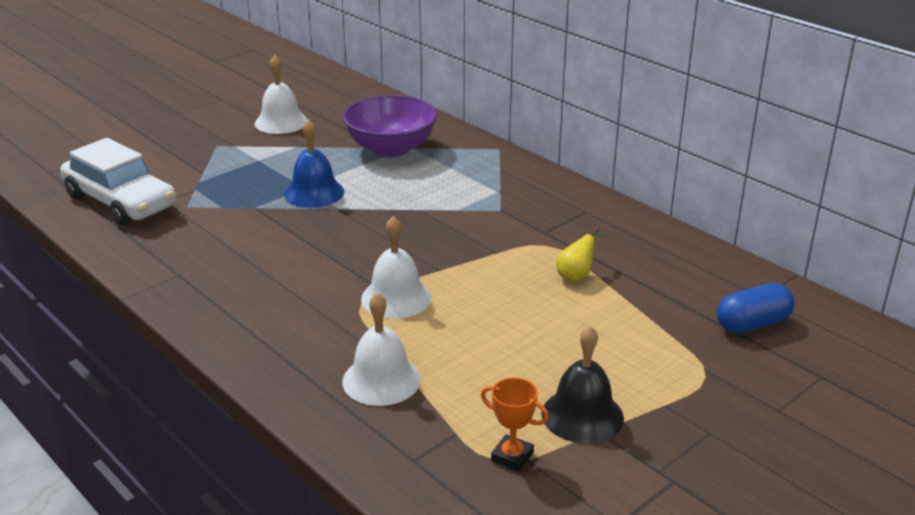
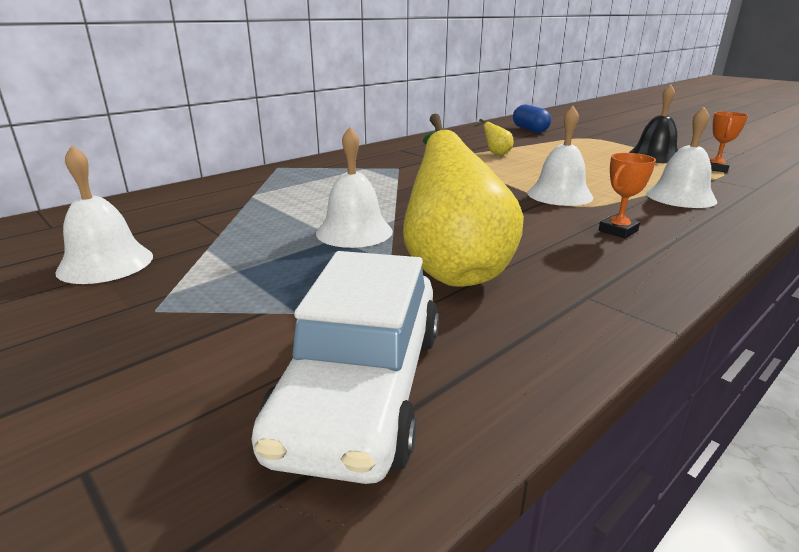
camera: 90 degrees left, 5 degrees down
white car [60,138,176,225] -> white car turned 150 degrees clockwise [252,251,439,484]
blue bell [284,119,344,208] -> white bell [316,127,393,248]
purple bowl [343,95,438,157] -> none
none -> yellow pear [403,114,524,287]
none -> orange trophy [599,153,656,238]

